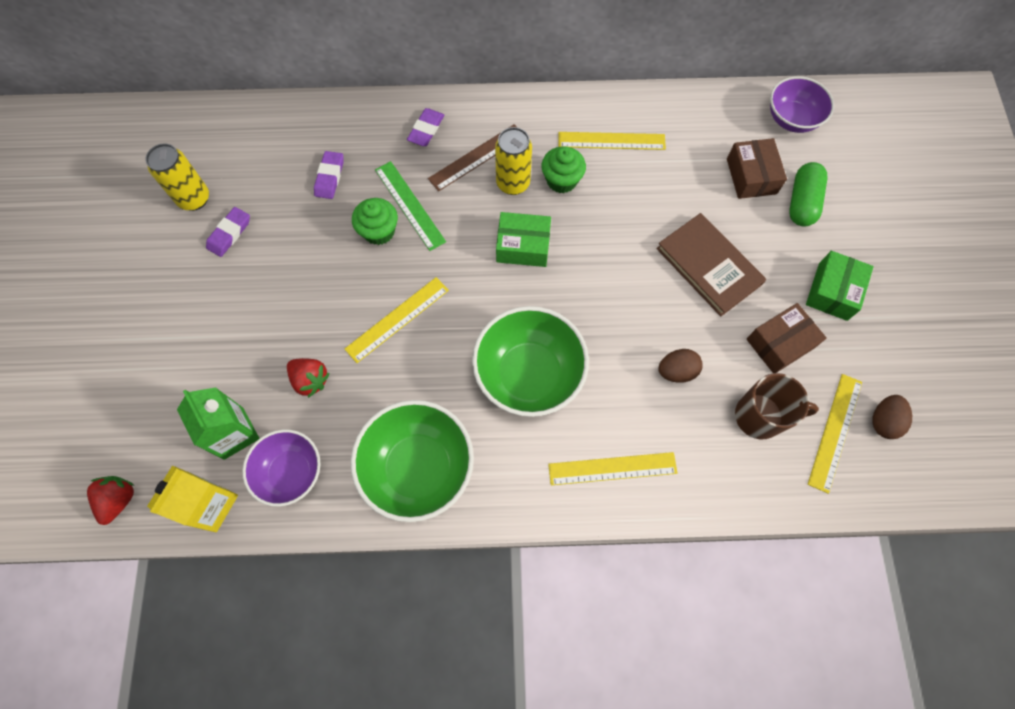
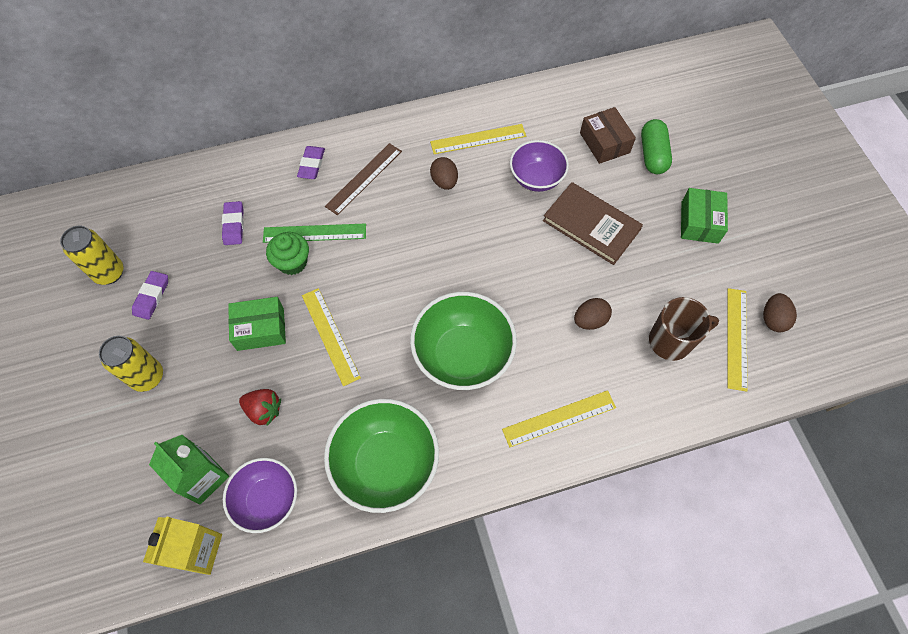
camera: 15 degrees left, 5 degrees down
red strawberry [87,476,135,525] -> none
yellow ruler [345,277,449,363] -> yellow ruler turned 60 degrees counterclockwise [302,288,361,386]
green ruler [375,161,446,251] -> green ruler turned 45 degrees counterclockwise [263,223,366,243]
yellow can [495,127,532,195] -> yellow can moved to [99,336,163,392]
green box [496,212,551,267] -> green box moved to [228,297,286,351]
green cupcake [542,146,586,193] -> brown egg [430,157,458,190]
brown box [747,303,827,373] -> none
purple bowl [770,76,834,133] -> purple bowl moved to [510,140,569,192]

